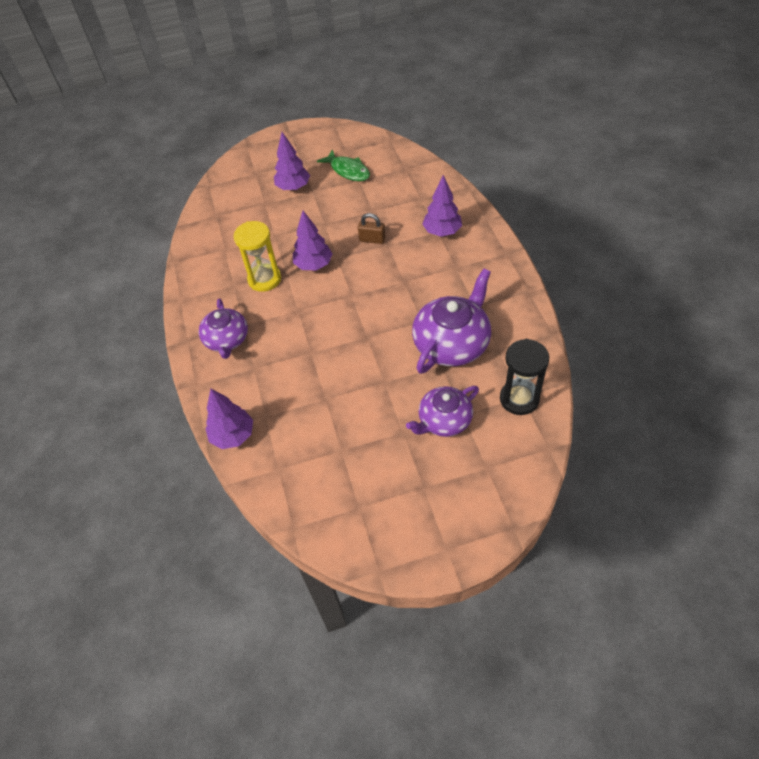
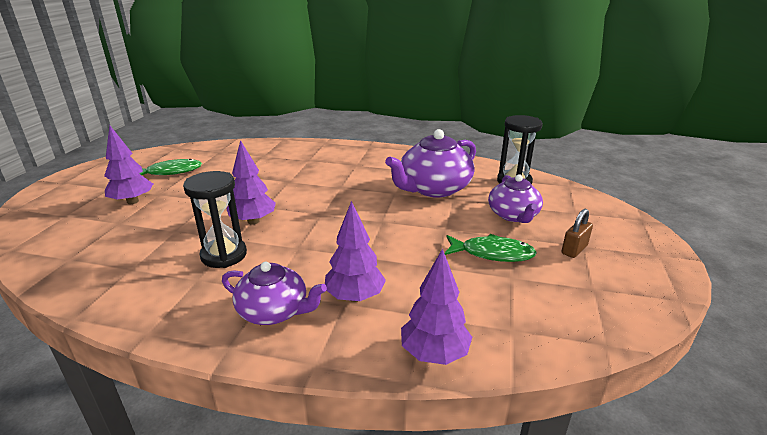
camera: 65 degrees left, 25 degrees down
yellow hourglass [234,221,281,292] -> black hourglass [183,171,247,268]
brown padlock [358,213,386,244] -> brown padlock moved to [561,209,593,258]
purple teapot [412,269,491,374] -> purple teapot turned 105 degrees counterclockwise [385,129,476,198]
purple tree [422,175,462,237] -> purple tree moved to [325,201,386,302]
none -> green fish [444,234,537,262]

